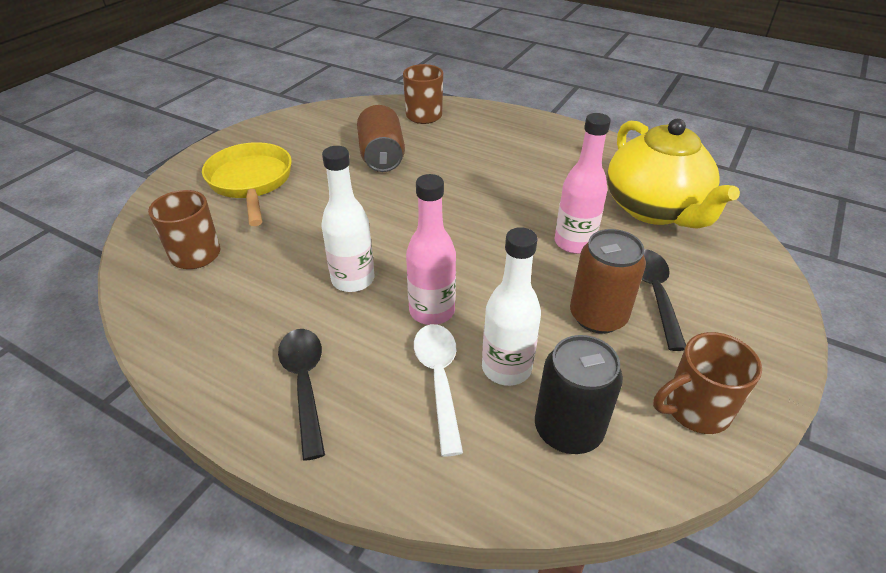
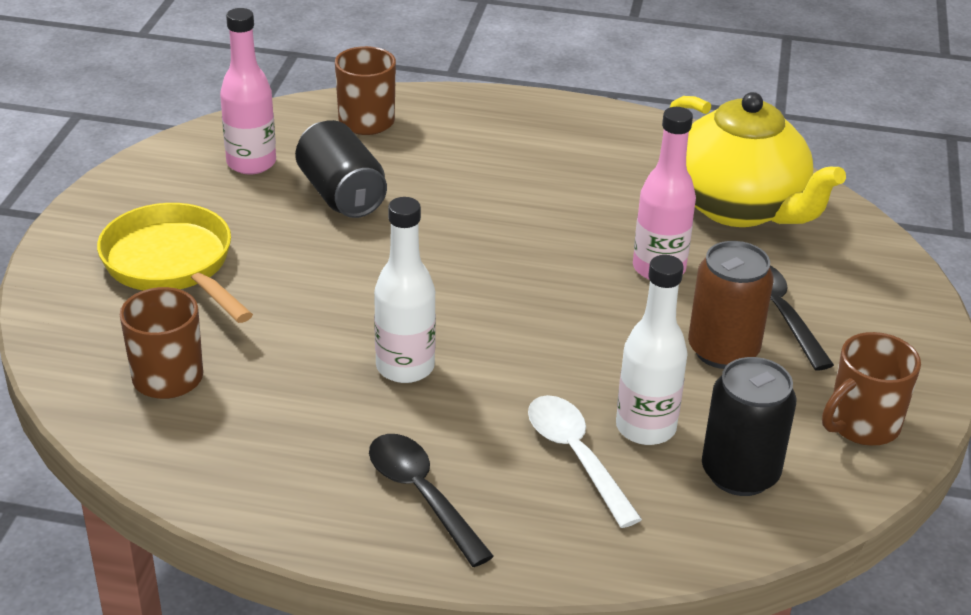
camera: 20 degrees left, 5 degrees down
brown can [357,105,405,172] -> black can [295,120,387,218]
pink bottle [406,174,456,325] -> pink bottle moved to [220,8,276,175]

